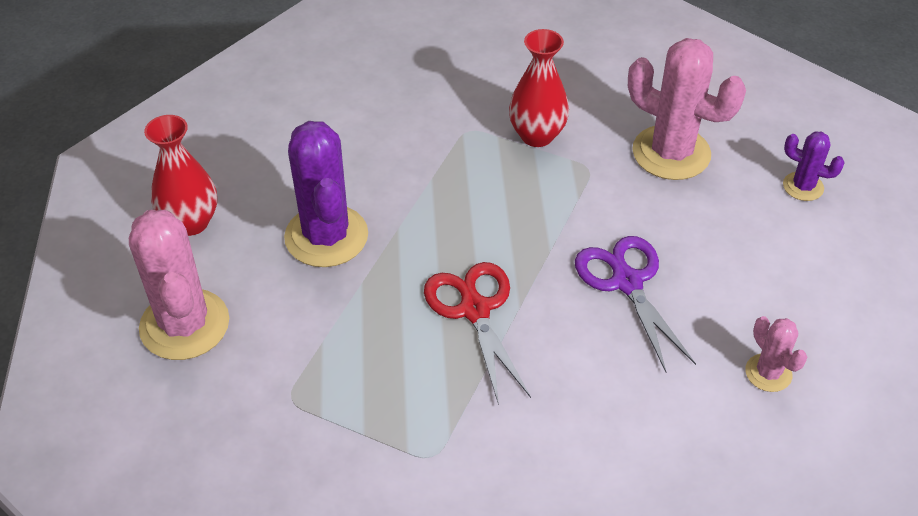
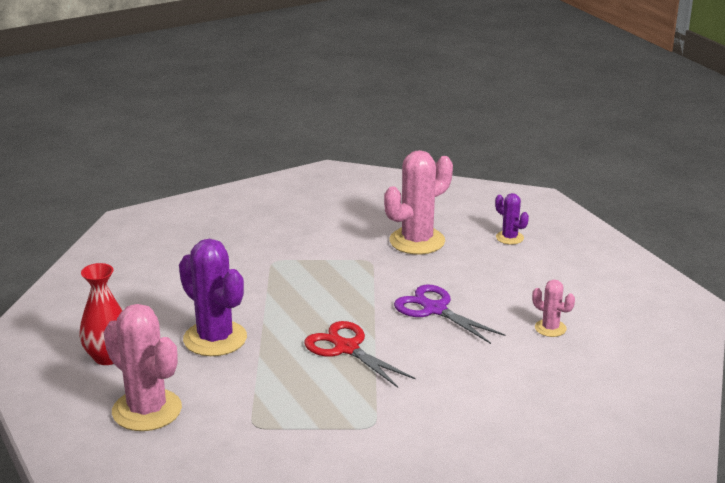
camera: 25 degrees left, 20 degrees down
red vase [509,29,569,147] -> none
pink cactus [628,38,746,180] -> pink cactus turned 45 degrees counterclockwise [384,150,453,254]
purple cactus [783,131,845,201] -> purple cactus turned 45 degrees clockwise [495,193,529,245]

